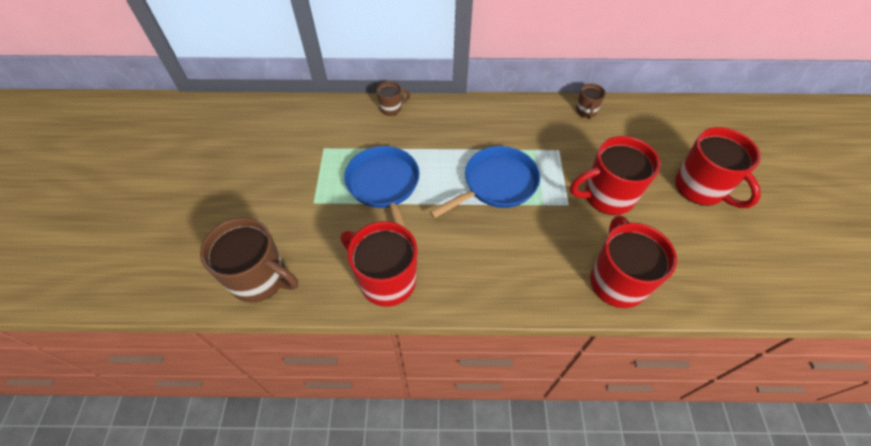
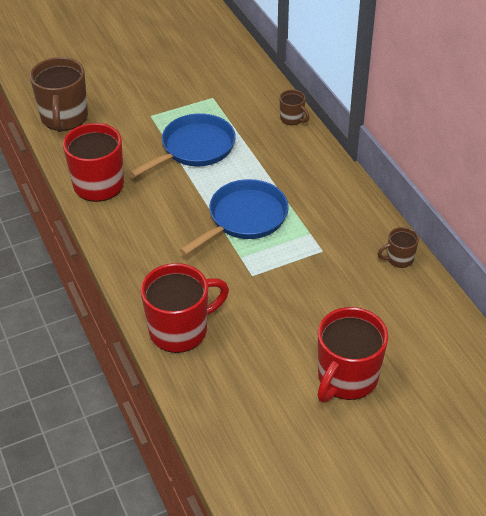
camera: 65 degrees right, 10 degrees down
blue pan [429,146,540,218] -> blue pan turned 75 degrees counterclockwise [180,179,289,255]
red mug [570,136,661,215] -> none

